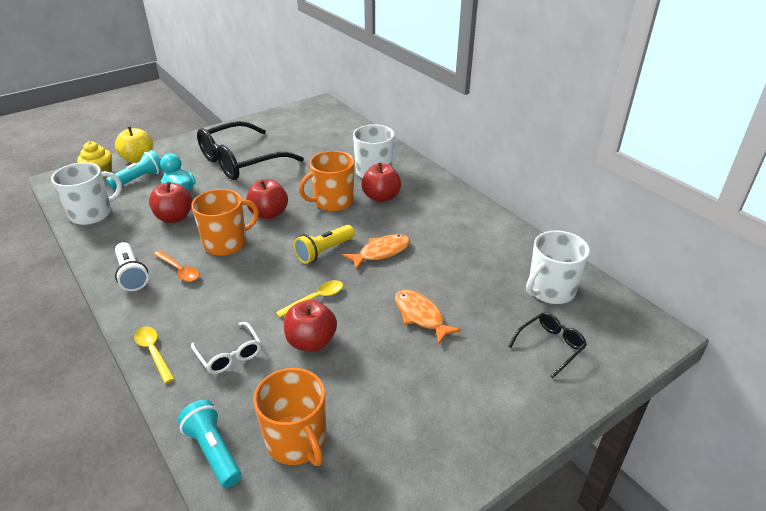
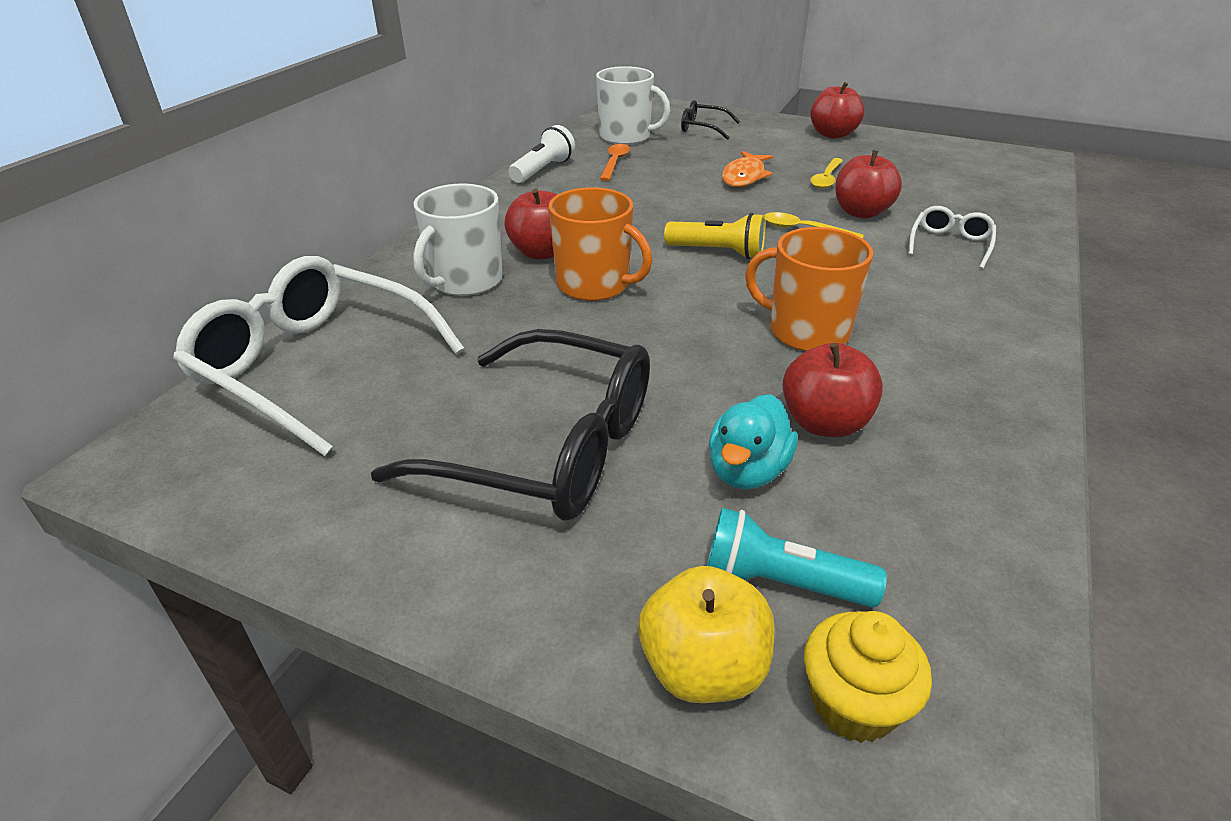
camera: 120 degrees left, 0 degrees up
white mug [51,162,122,225] -> none
white flashlight [115,242,149,291] -> white flashlight moved to [509,125,575,183]
yellow spoon [134,326,175,383] -> yellow spoon moved to [810,158,843,189]
orange spoon [153,250,200,282] -> orange spoon moved to [600,144,630,181]
turquoise flashlight [177,400,241,488] -> none
red apple [246,179,288,219] -> red apple moved to [810,82,864,138]
orange mug [253,368,326,466] -> none
orange fish [343,234,410,270] -> none
none -> white glasses [173,256,464,456]

